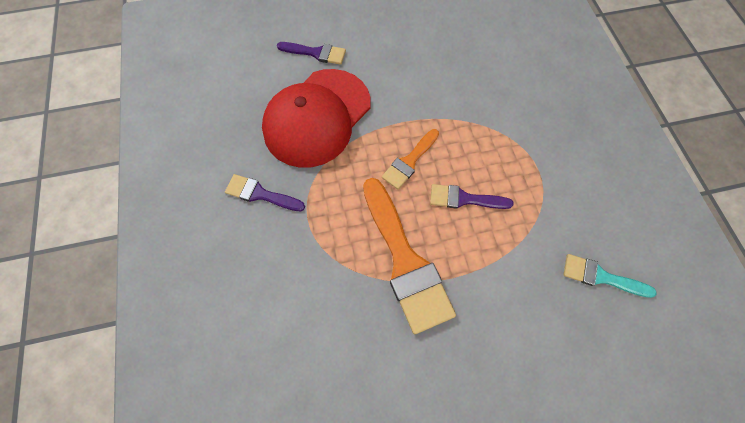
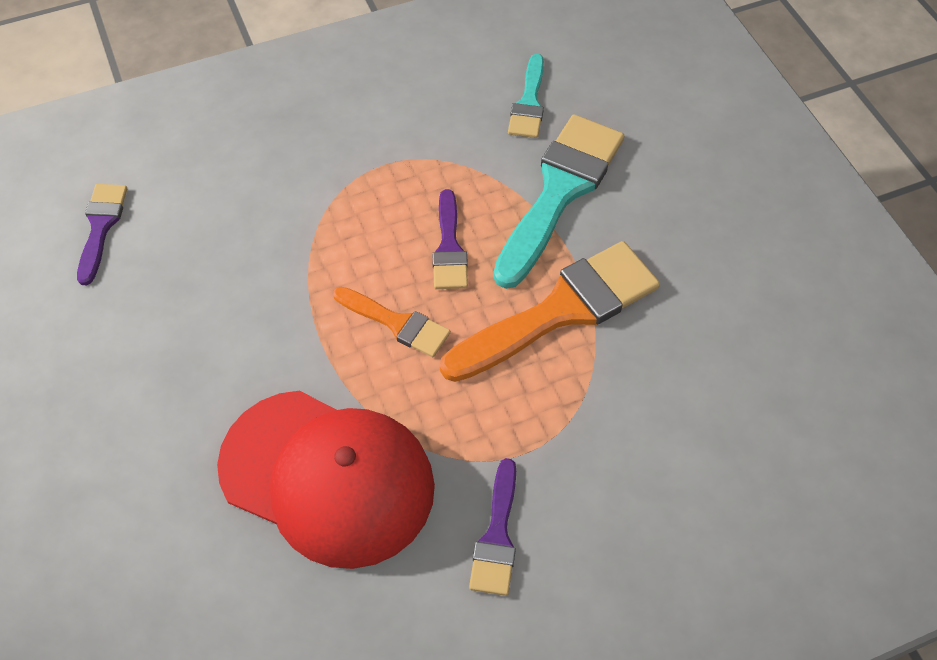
camera: 100 degrees left, 10 degrees down
purple brush [277,42,346,65] -> purple brush moved to [77,184,127,285]
none -> turquoise brush [493,114,624,289]

